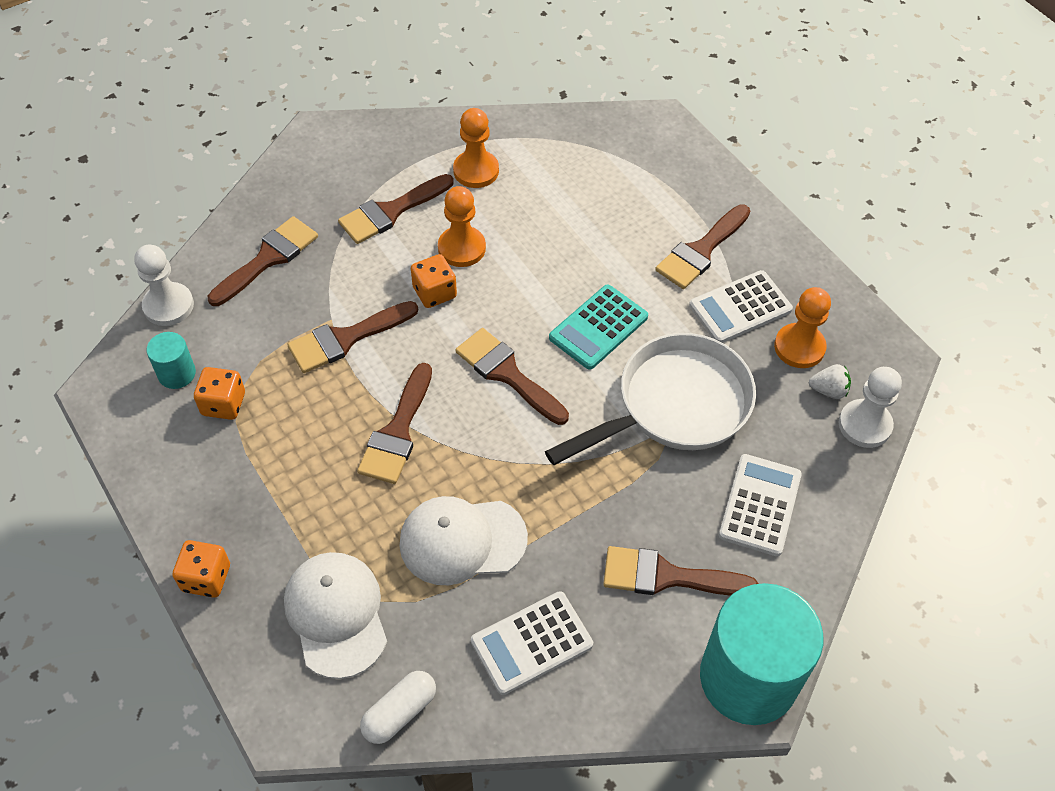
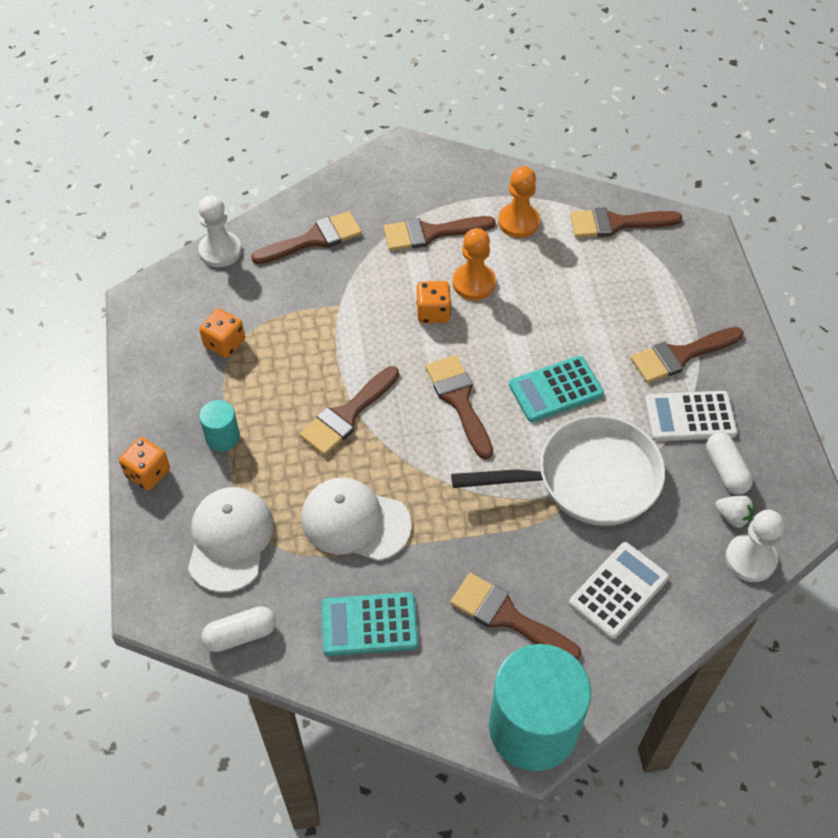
camera: 25 degrees right, 0 degrees up
turquoise cylinder [146,332,196,389] -> turquoise cylinder moved to [199,400,240,451]
brown brush [287,301,418,373] -> brown brush moved to [570,207,682,238]
white calculator [471,591,593,695] -> turquoise calculator [321,592,418,656]
orange pawn [774,287,831,368] -> white capsule [706,433,753,495]

